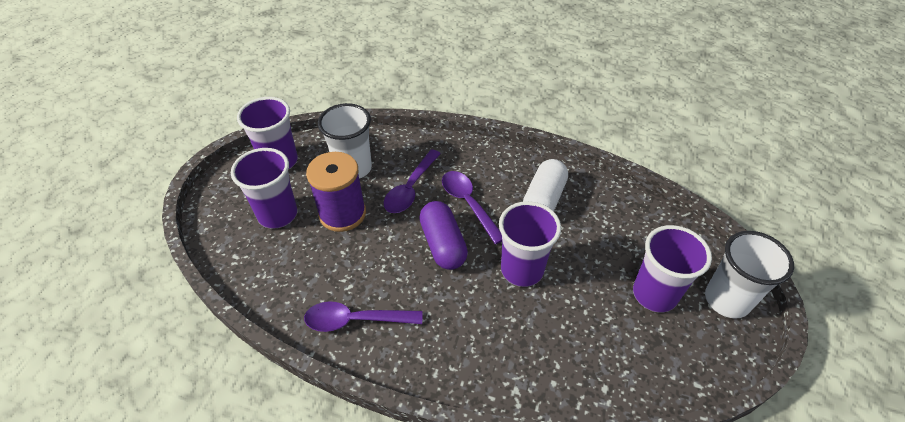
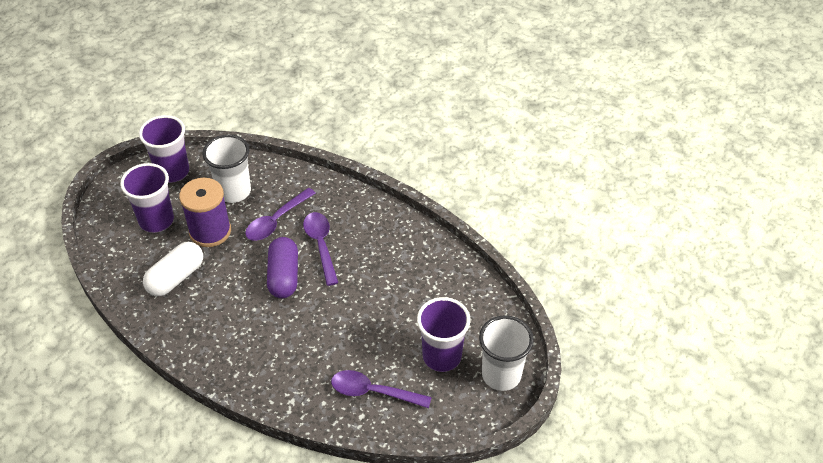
camera: 15 degrees right, 0 degrees up
purple spoon [304,301,423,332] -> purple spoon moved to [331,370,432,408]
purple cup [499,201,561,287] -> none
white capsule [523,159,568,211] -> white capsule moved to [143,242,203,296]

